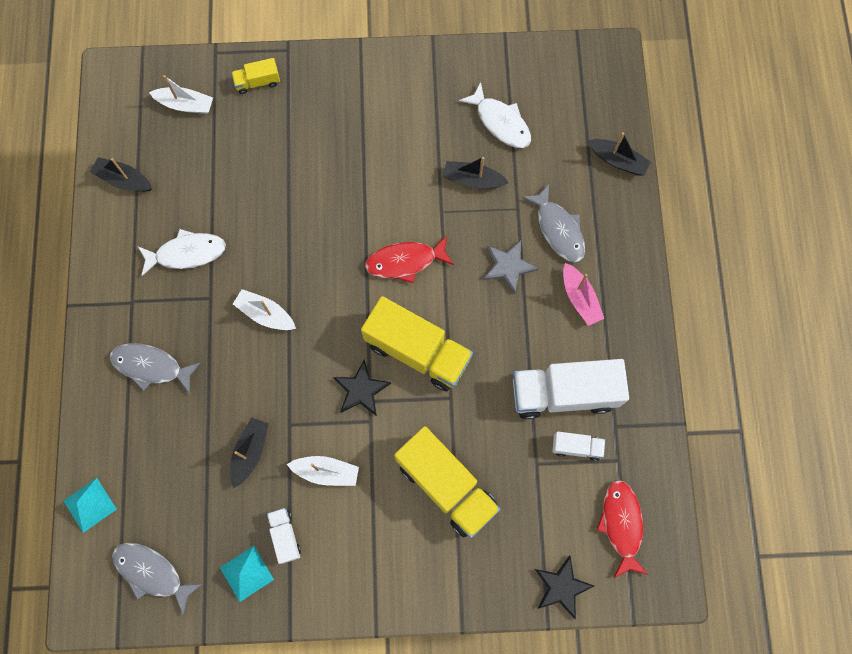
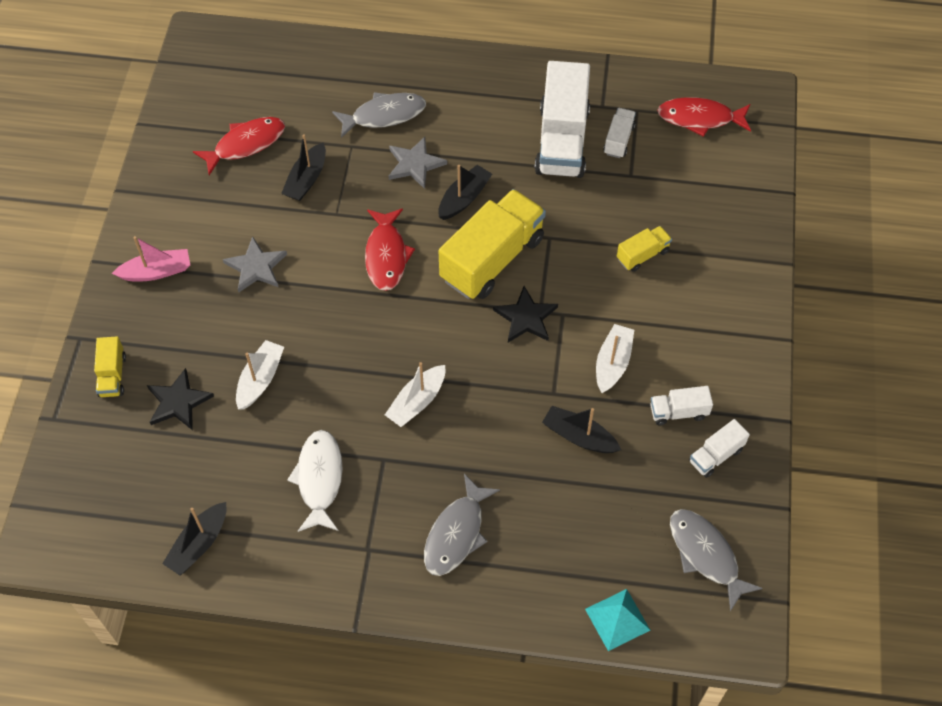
camera: 80 degrees left, 15 degrees down
grey fish [112,543,203,615] -> grey fish turned 105 degrees clockwise [670,509,763,611]
white boat [149,75,213,114] -> white boat moved to [236,340,284,409]
turquoise pyramid [220,546,274,602] -> white truck [689,419,750,478]
yellow truck [394,426,500,538] -> yellow truck [617,226,672,272], size x0.47
white fish [459,82,531,148] -> red fish [193,117,285,175]
black star [535,555,594,619] -> black star moved to [147,368,214,430]
pink boat [563,263,604,326] -> pink boat moved to [112,236,190,281]
black boat [588,132,651,176] -> black boat moved to [438,165,492,220]
none -> grey star [223,236,287,292]

